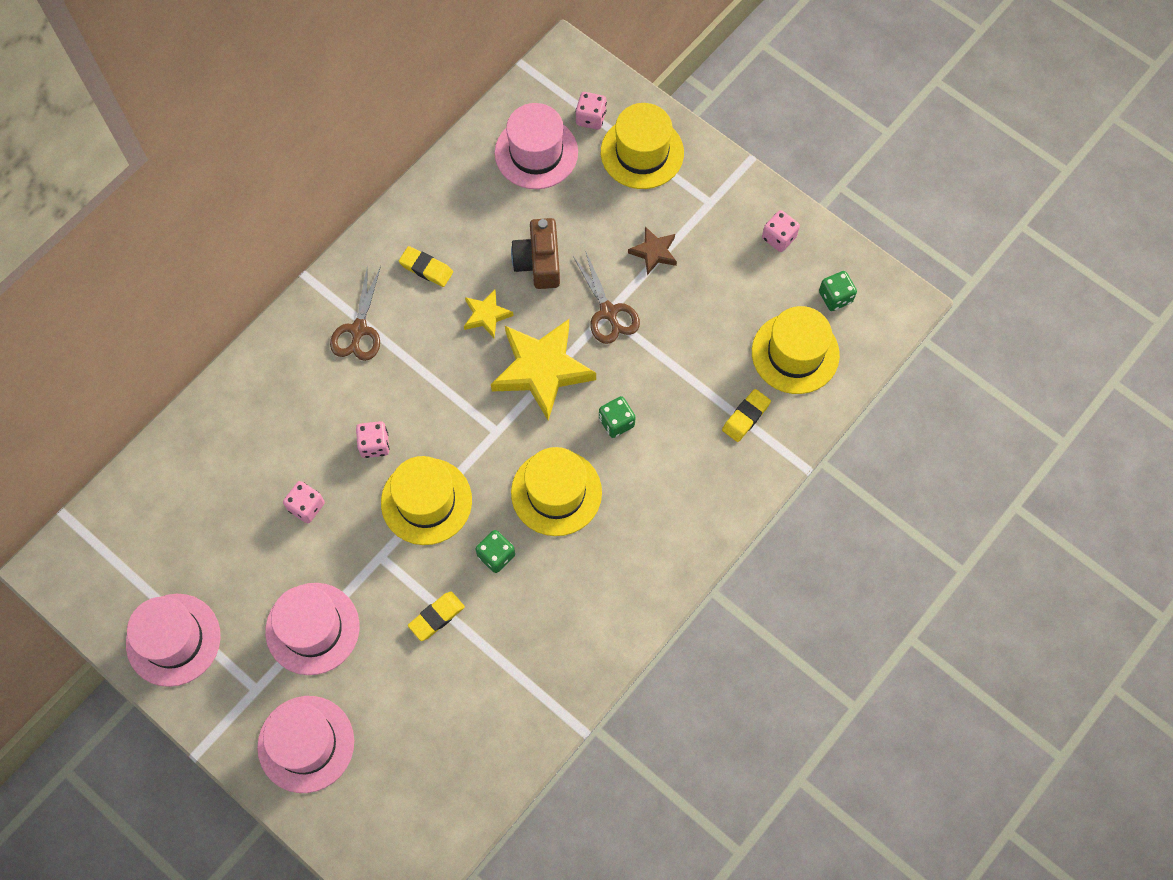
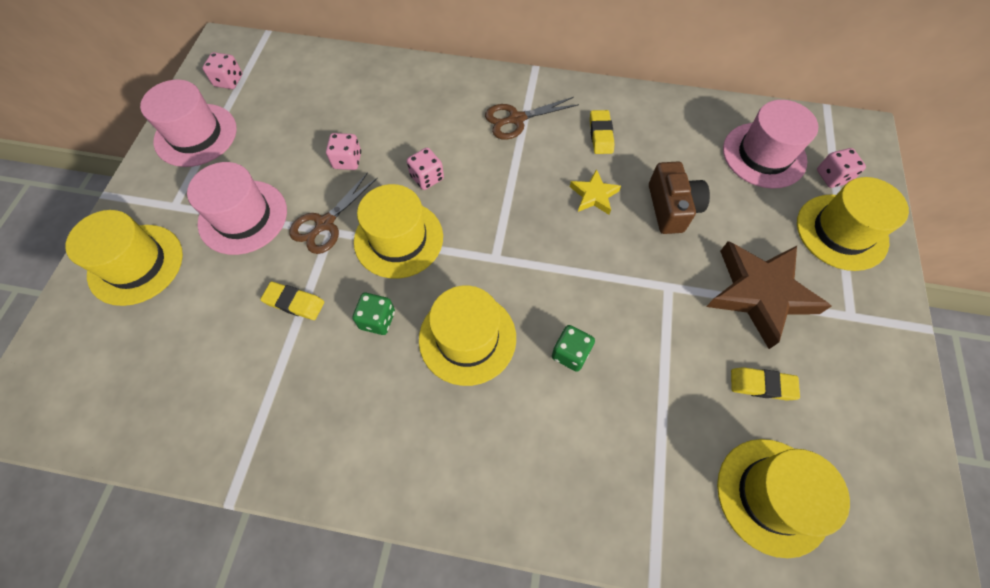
camera: 60 degrees right, 5 degrees down
pink hat [257,696,354,793] -> yellow hat [65,210,183,306]
yellow star [491,319,596,420] -> none
brown camera [511,218,560,289] -> brown camera turned 120 degrees clockwise [649,161,710,234]
brown scissors [573,250,640,344] -> brown scissors moved to [289,172,378,254]
brown star [628,226,677,275] -> brown star [706,241,831,349], size x2.02
yellow eraser [722,389,771,442] -> yellow eraser moved to [731,367,800,401]
pink dice [762,210,800,252] -> pink dice moved to [203,52,243,89]
green dice [819,271,857,311] -> none

